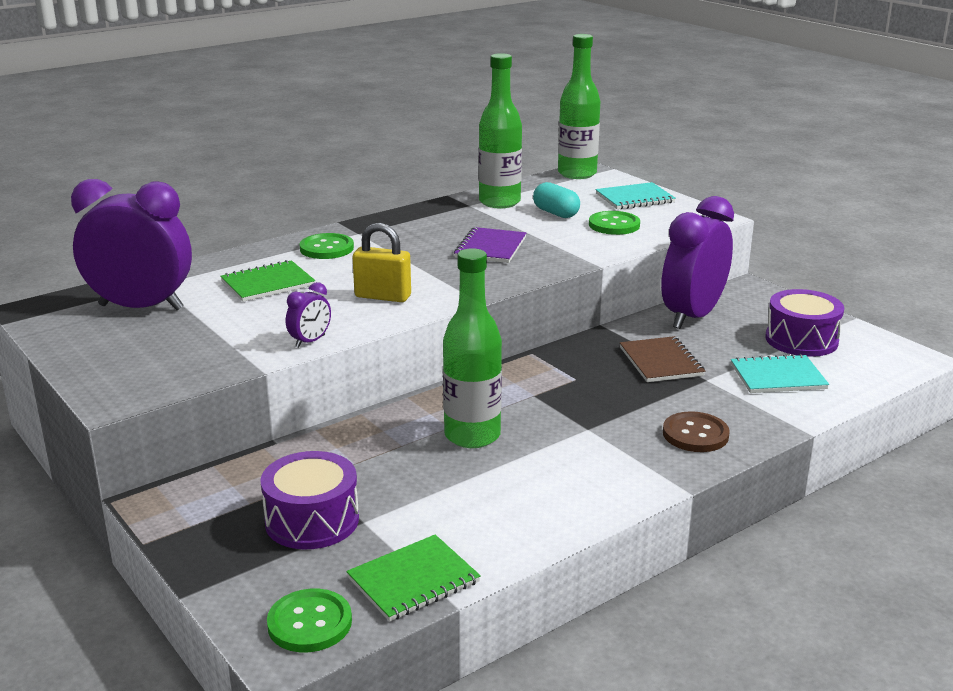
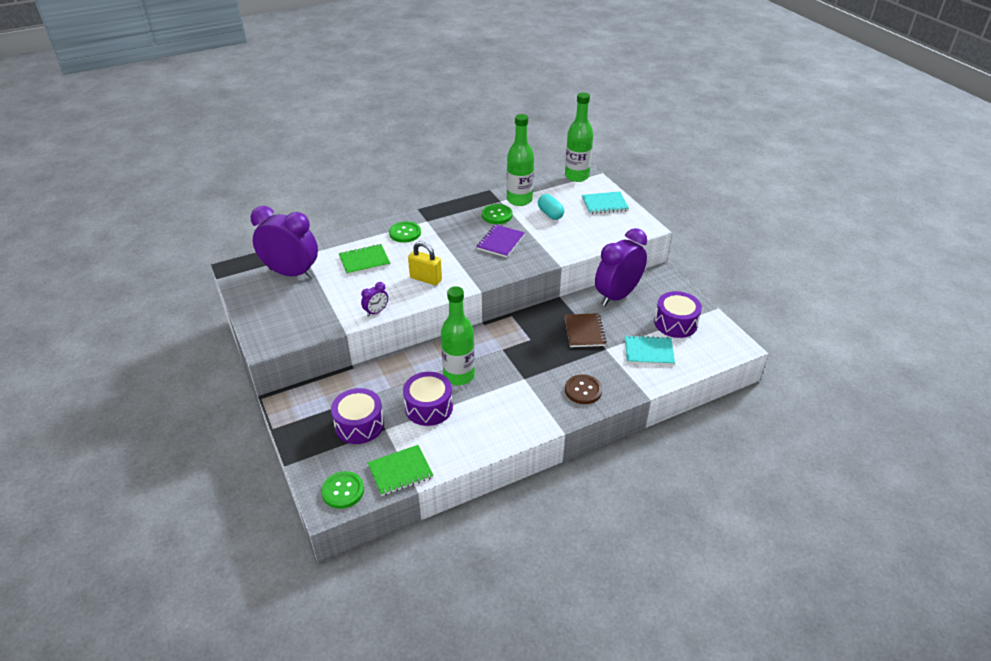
camera: 10 degrees right, 15 degrees up
green button [589,211,640,235] -> green button moved to [482,204,512,224]
none -> purple drum [403,372,453,426]

